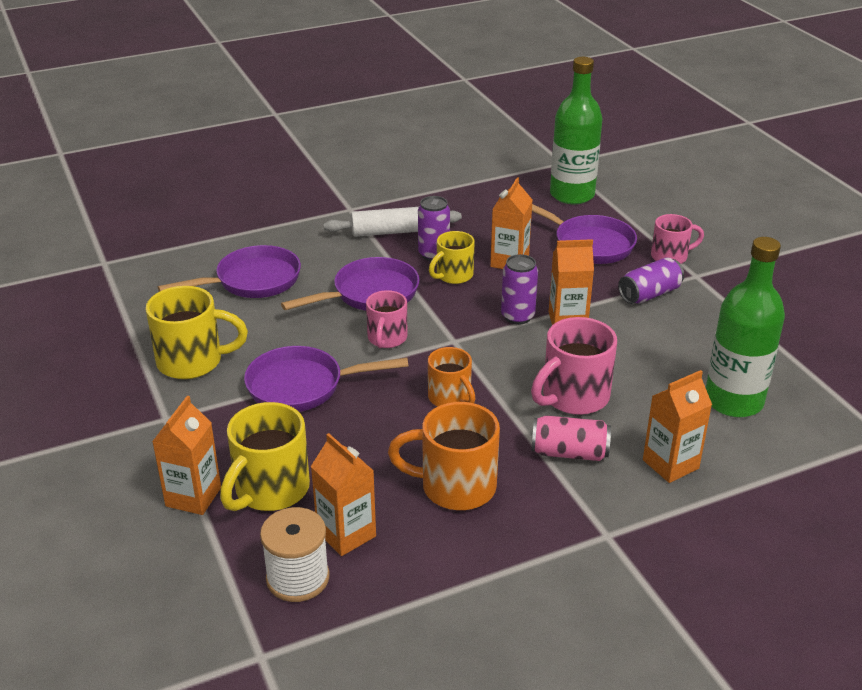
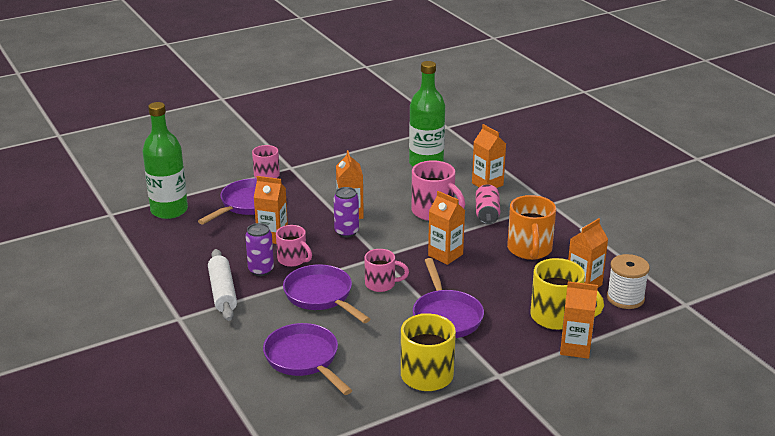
camera: 95 degrees left, 5 degrees down
orange mug [428,347,476,406] -> orange carton [428,191,465,265]
yellow mug [429,231,475,284] -> pink mug [276,225,312,267]
purple can [618,257,684,304] -> none

